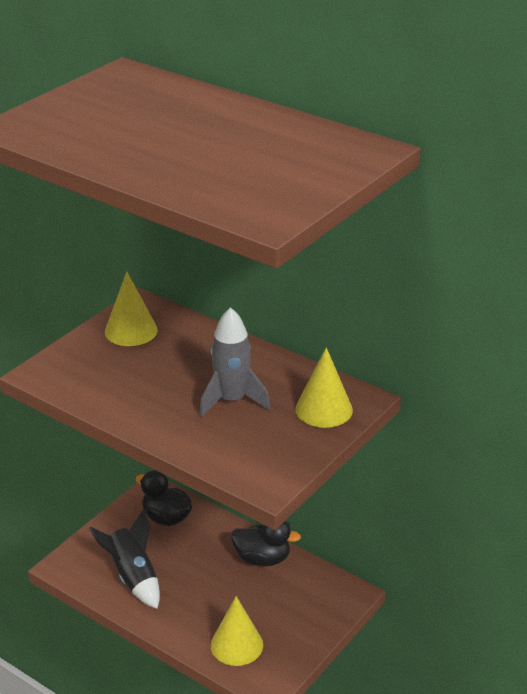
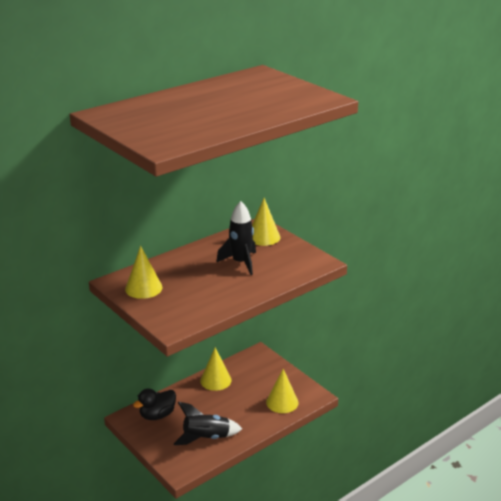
camera: 75 degrees left, 5 degrees down
grey rocket [199,307,270,418] -> black rocket [216,201,256,275]
black duck [231,521,301,566] -> yellow cone [200,348,232,391]

